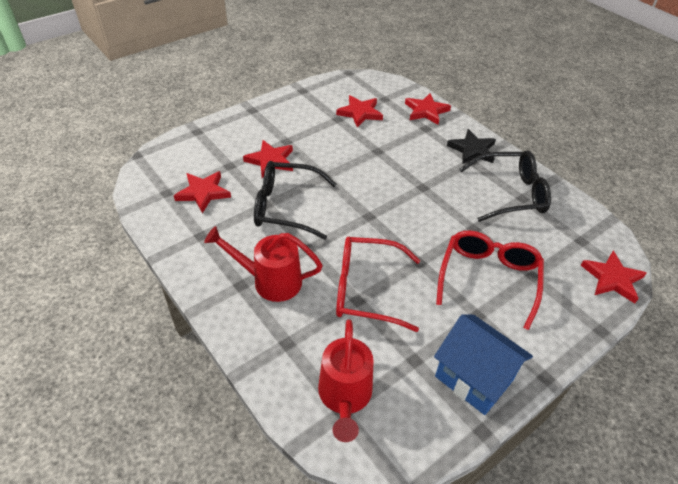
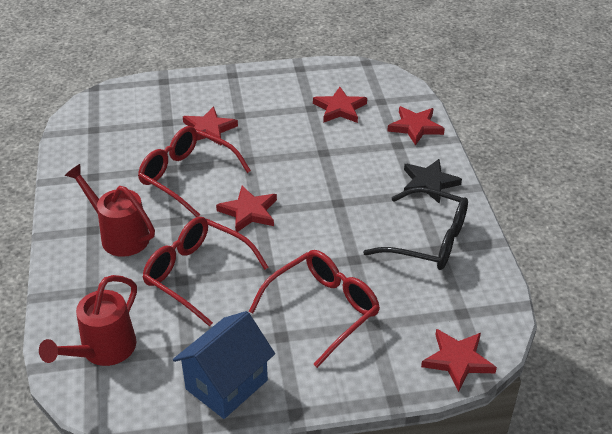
camera: 30 degrees right, 5 degrees down
red star [174,171,231,213] -> red star moved to [216,186,277,232]
black glasses [254,161,336,240] -> red glasses [138,126,251,217]
blue house [434,314,533,415] -> blue house turned 60 degrees clockwise [173,311,275,419]

